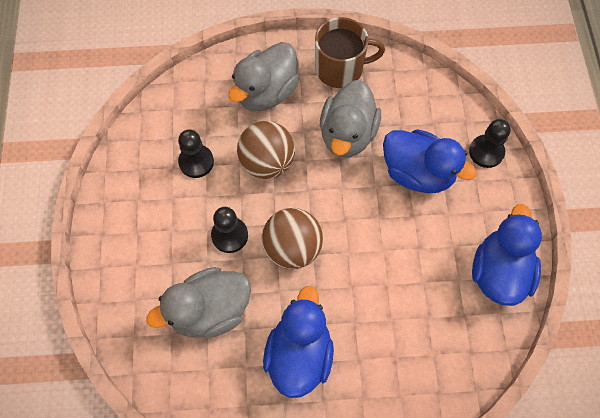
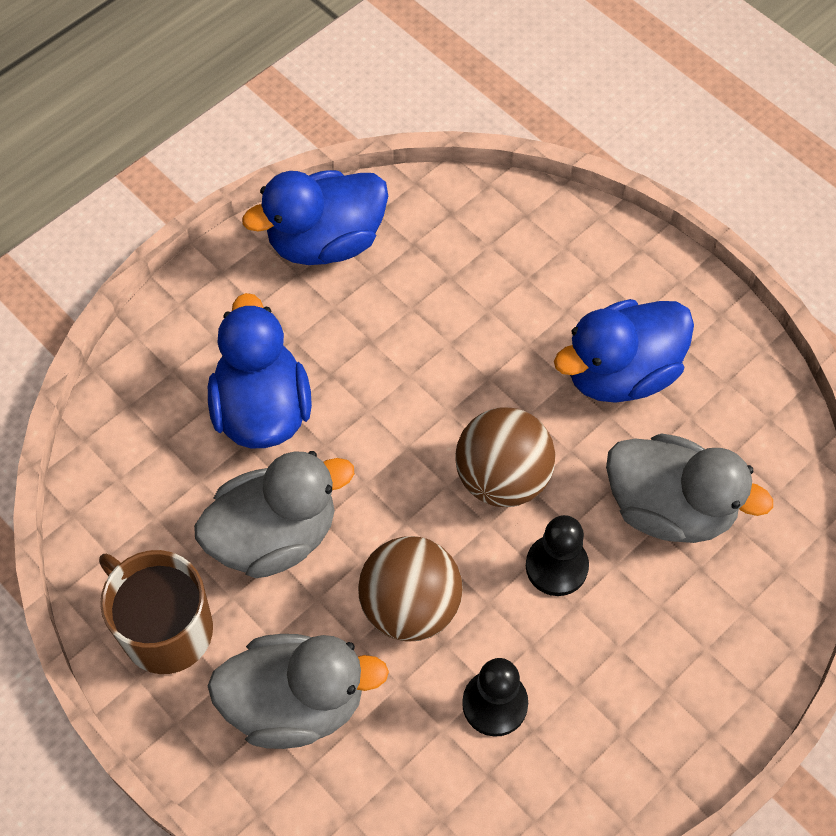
camera: 130 degrees left, 5 degrees down
black pawn [469,119,511,168] -> none

